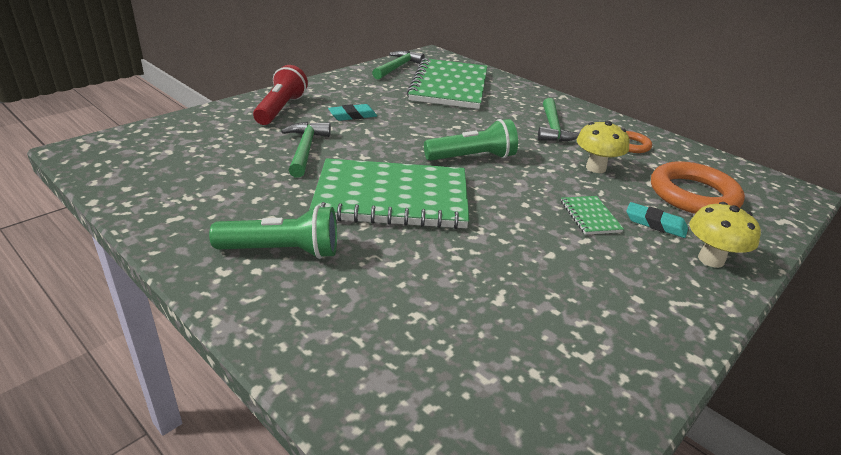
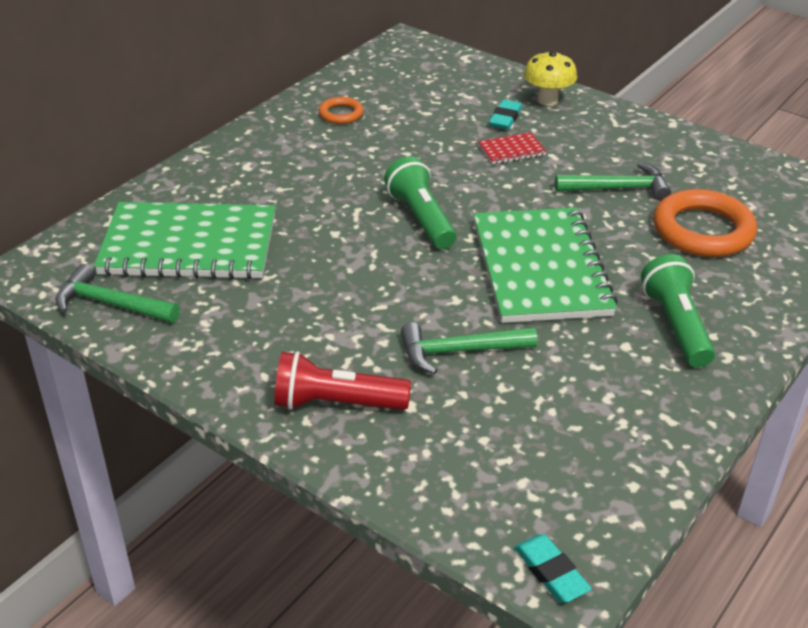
camera: 95 degrees left, 5 degrees up
turquoise eraser [328,104,377,121] -> turquoise eraser moved to [514,534,592,603]
green hammer [538,98,580,142] -> green hammer moved to [555,163,671,201]
green notebook [561,196,624,235] -> red notebook [478,132,547,164]
yellow mushroom [577,121,630,173] -> none
orange ring [651,161,745,214] -> orange ring moved to [653,189,757,257]

